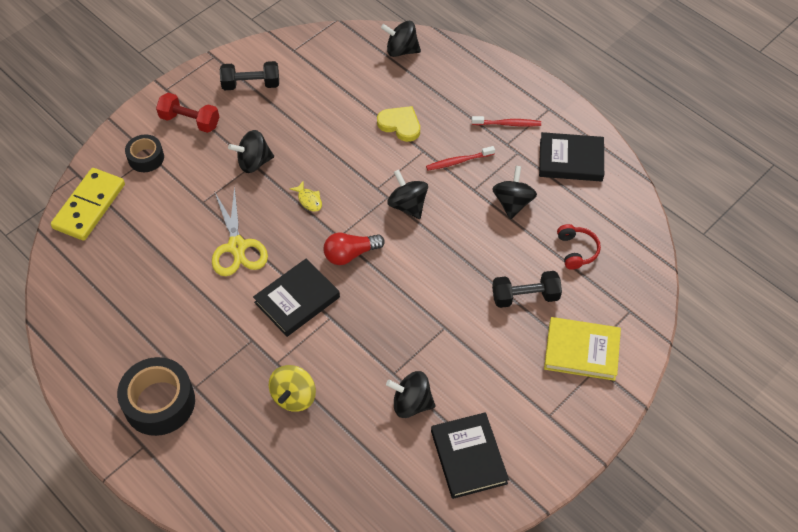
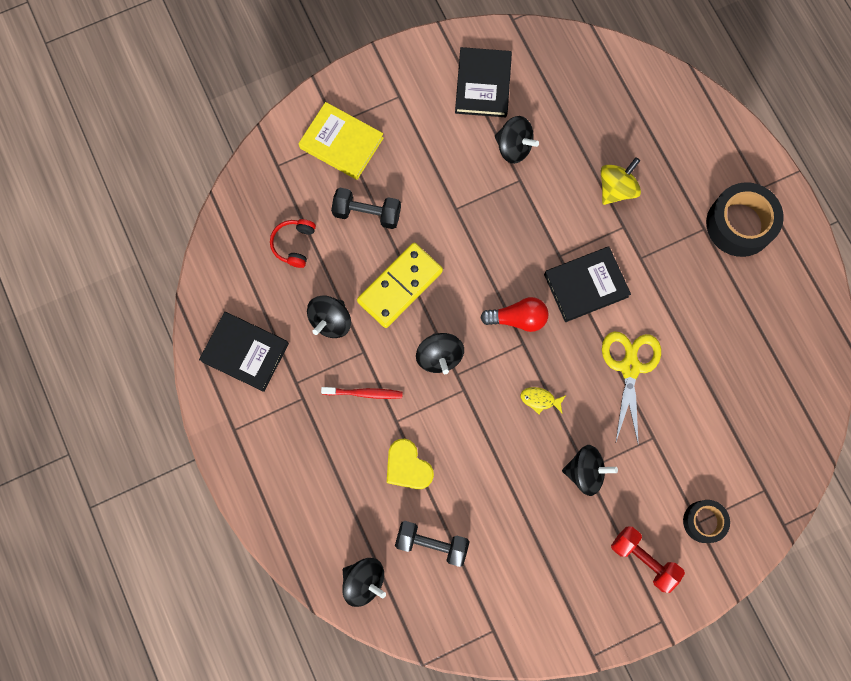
camera: 160 degrees left, 20 degrees up
yellow domino [51,168,125,241] -> yellow domino moved to [357,243,443,328]
black dumbbell [220,61,279,90] -> black dumbbell moved to [395,521,470,567]
yellow fish [290,180,322,212] -> yellow fish turned 60 degrees counterclockwise [521,387,566,414]
red toothbrush [472,116,541,127] -> none

